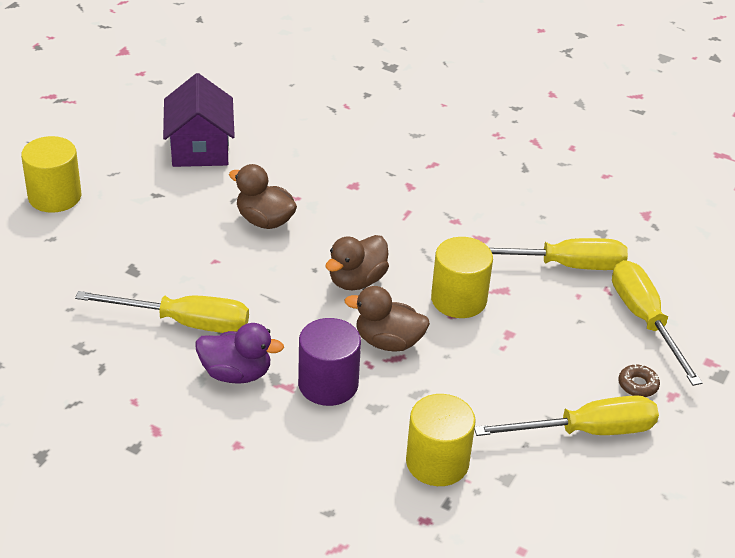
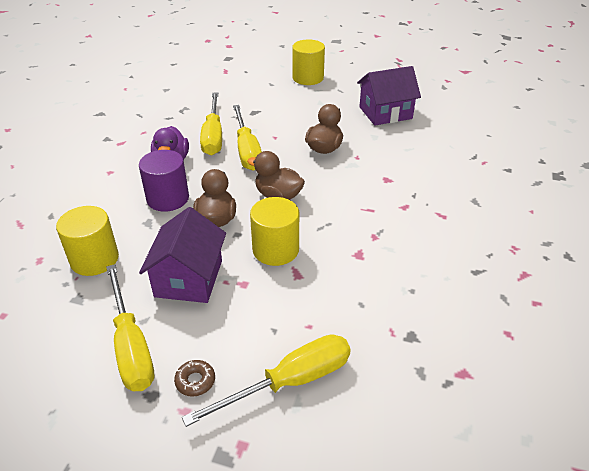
camera: 80 degrees right, 0 degrees up
yellow screwdriver [489,238,628,270] -> yellow screwdriver moved to [233,105,262,171]
none -> purple house [139,207,226,303]

